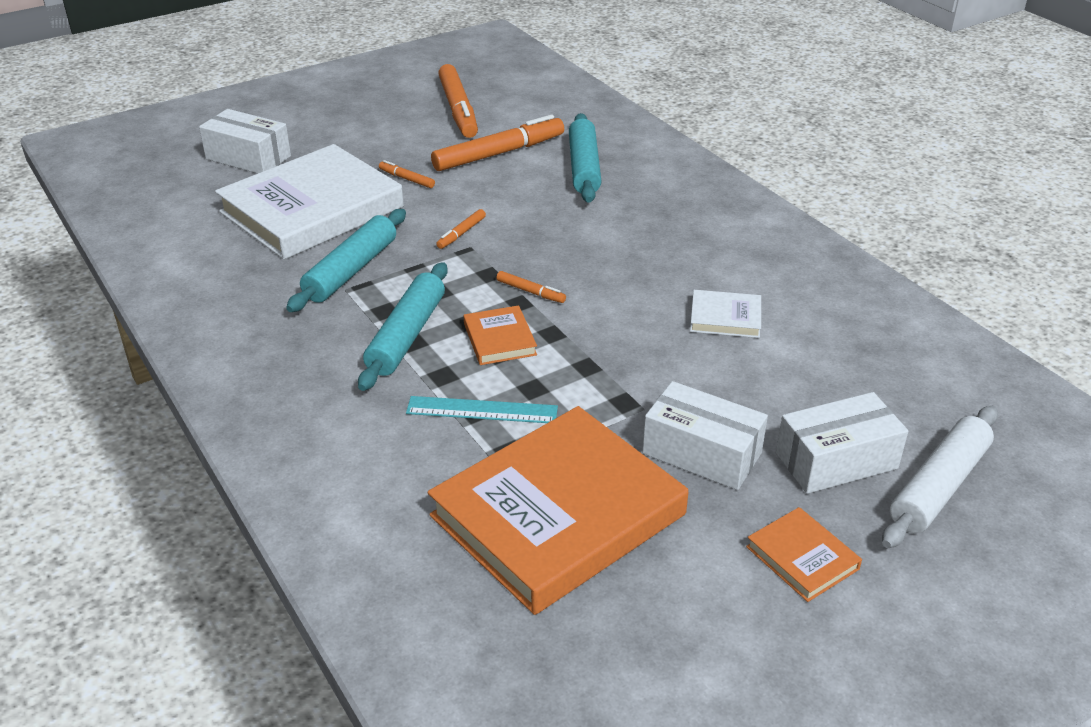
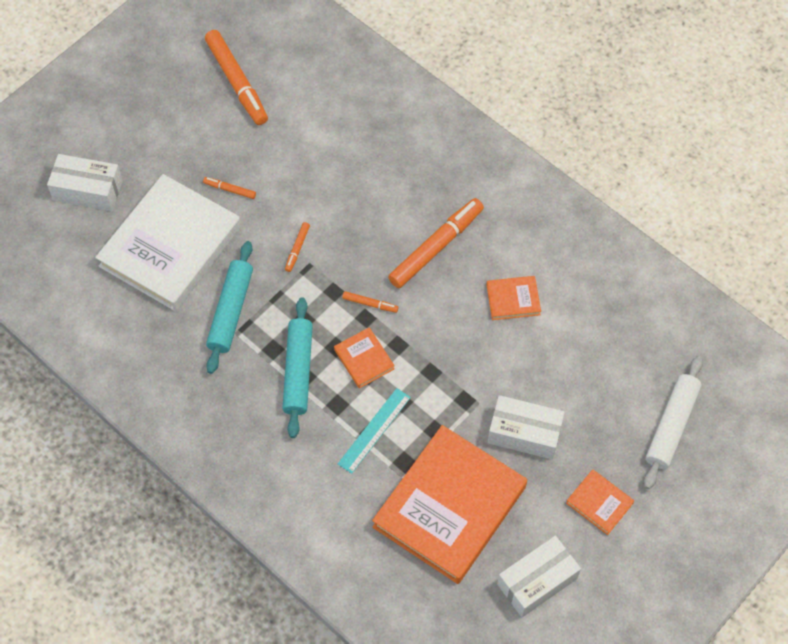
camera: 15 degrees left, 25 degrees up
turquoise ruler [406,396,558,423] -> turquoise ruler turned 45 degrees counterclockwise [338,388,411,474]
orange marker [431,115,564,171] -> orange marker moved to [388,198,484,288]
turquoise rolling pin [569,113,602,203] -> none
white book [690,290,761,338] -> orange book [486,276,541,320]
white box [776,392,908,494] -> white box moved to [497,536,581,617]

